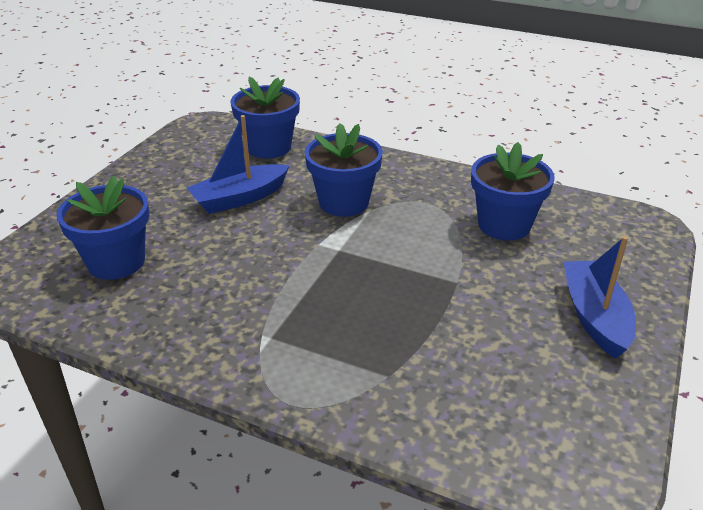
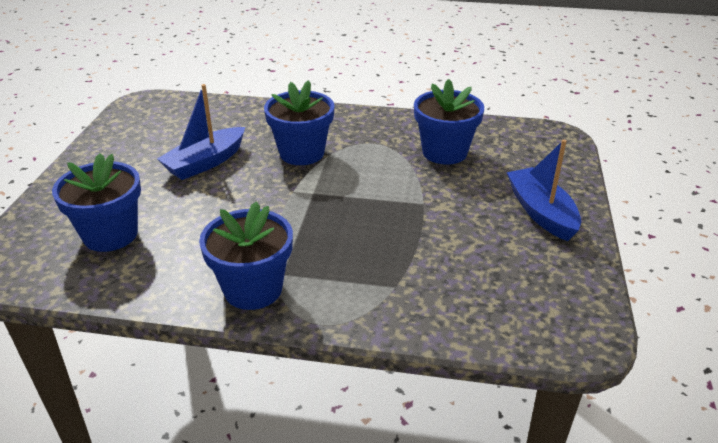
camera: 15 degrees left, 0 degrees up
blue flower pot [230,76,300,159] -> blue flower pot moved to [199,201,293,310]

